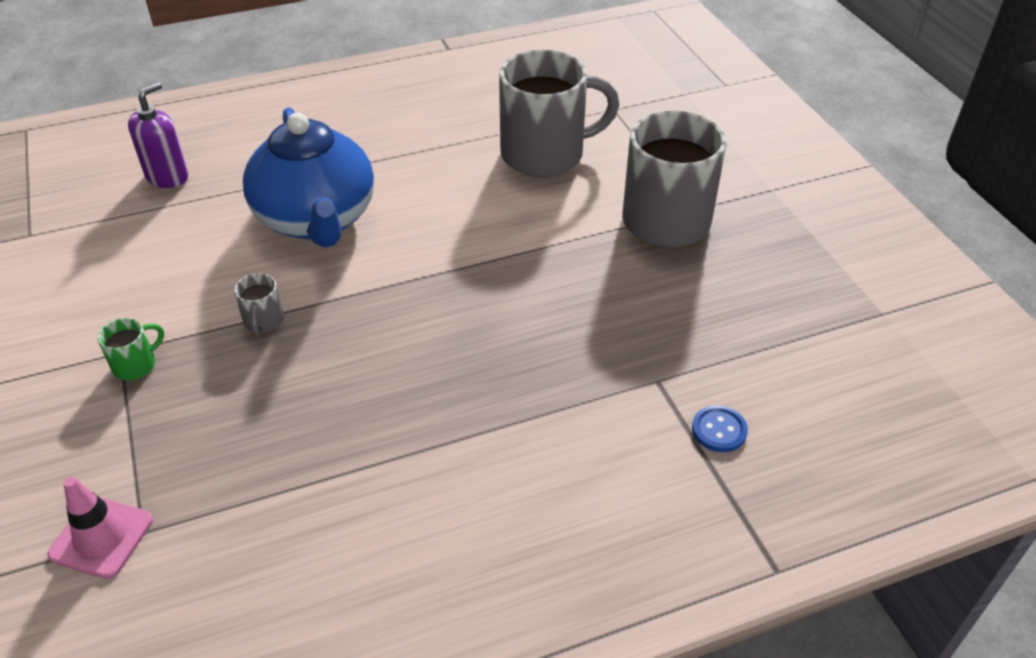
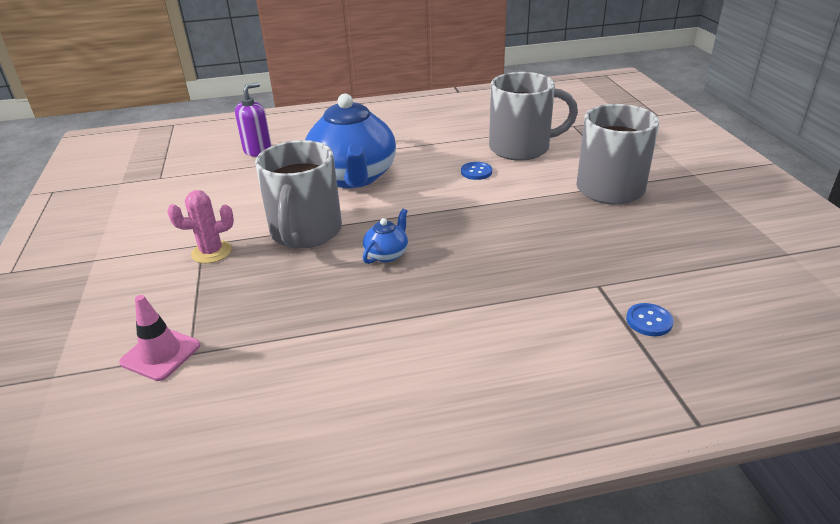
camera: 10 degrees right, 10 degrees down
green mug [97,318,164,381] -> pink cactus [167,190,234,263]
grey mug [234,273,284,336] -> grey mug [255,140,342,249], size x2.45
none -> blue teapot [363,209,408,264]
none -> blue button [461,162,492,180]

